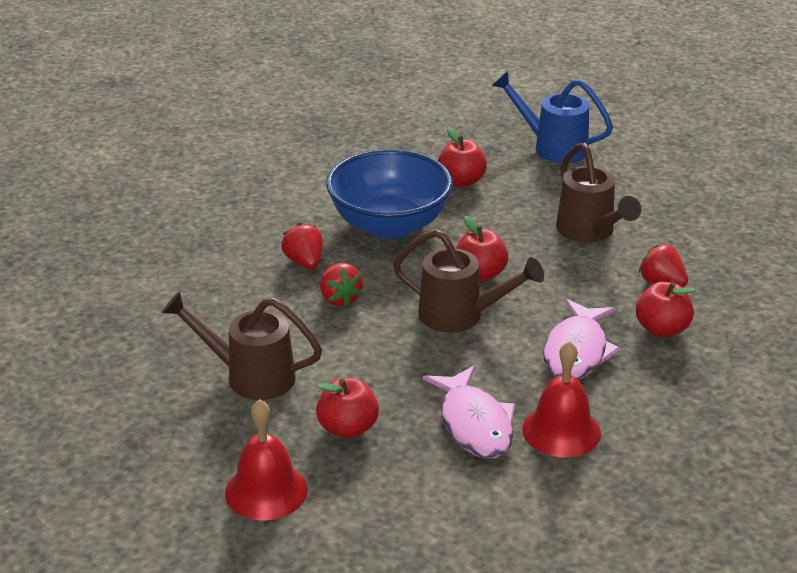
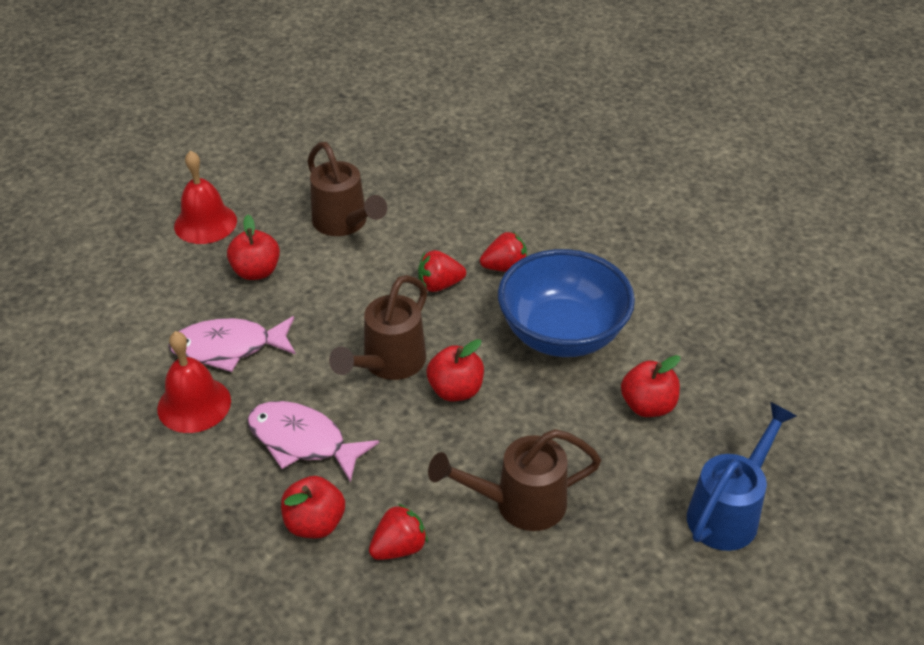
camera: 100 degrees right, 10 degrees up
brown watering can [162,291,322,400] -> brown watering can turned 120 degrees clockwise [307,142,387,236]

